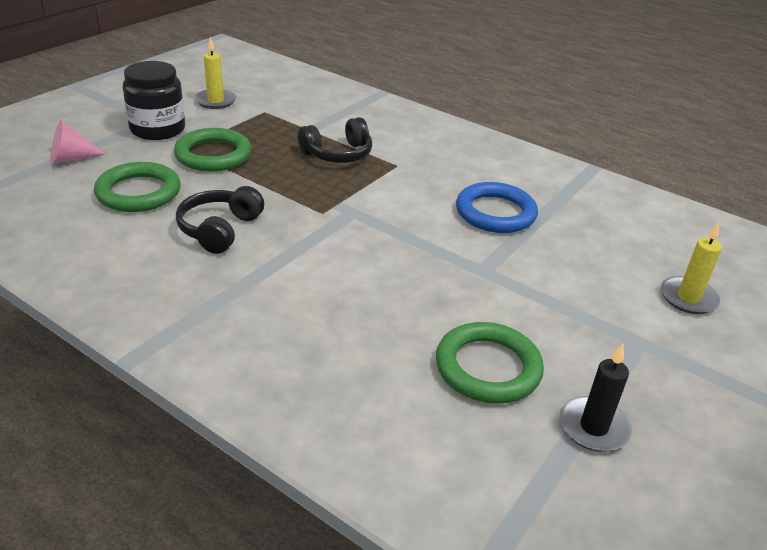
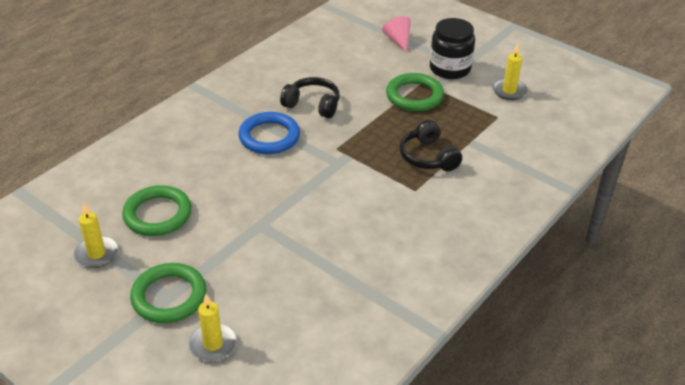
camera: 95 degrees right, 5 degrees up
green ring [94,162,181,212] -> green ring moved to [130,263,206,323]
blue ring [456,182,538,233] -> blue ring moved to [238,112,300,154]
black candle [560,344,632,452] -> yellow candle [74,203,119,268]

